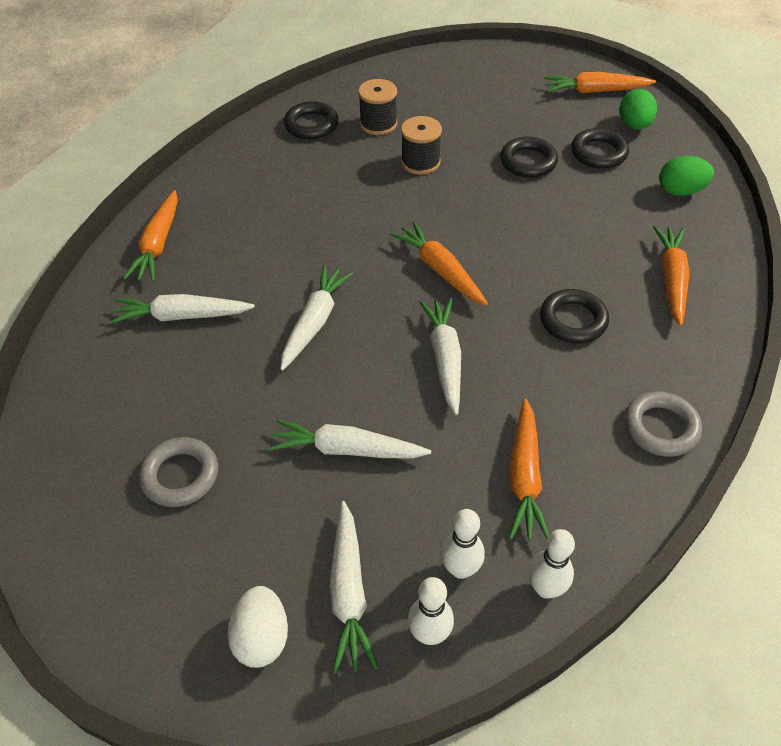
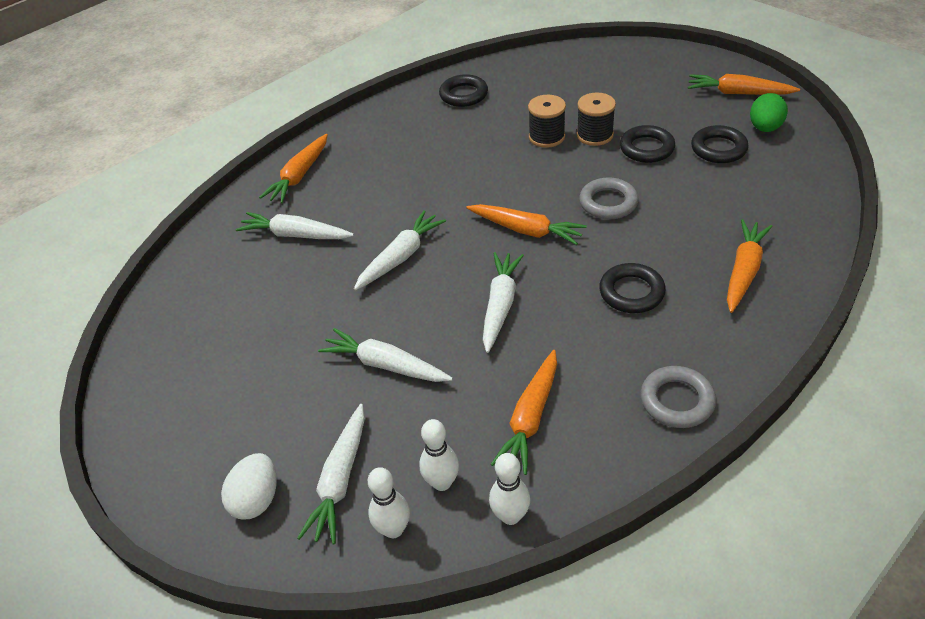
camera: 20 degrees right, 5 degrees down
grey ring [139,437,218,507] -> grey ring moved to [579,177,639,219]
black spool [358,79,397,135] -> black spool moved to [577,92,616,146]
orange carrot [390,221,488,305] -> orange carrot turned 135 degrees clockwise [466,204,587,245]
green egg [659,156,714,196] -> none

